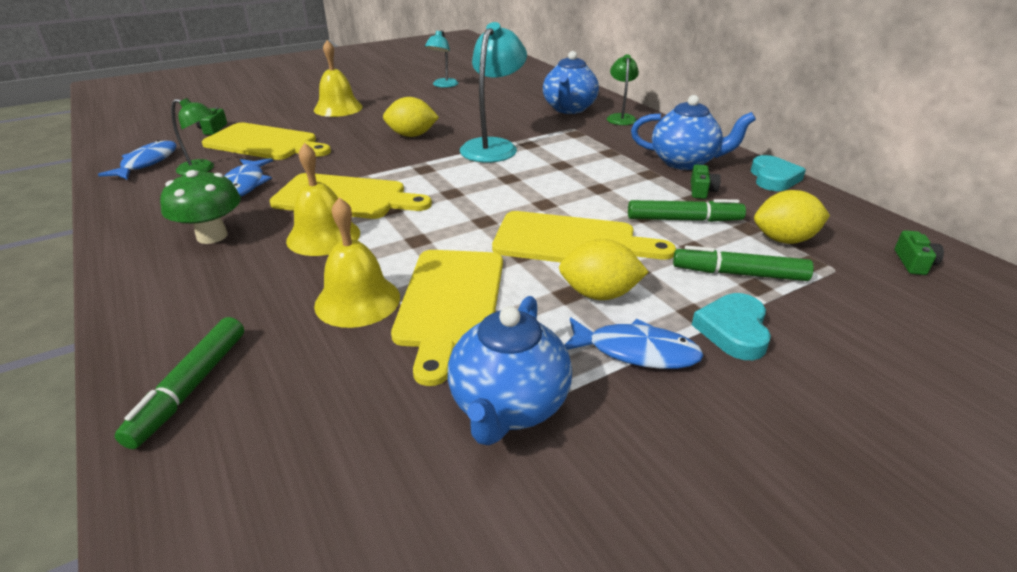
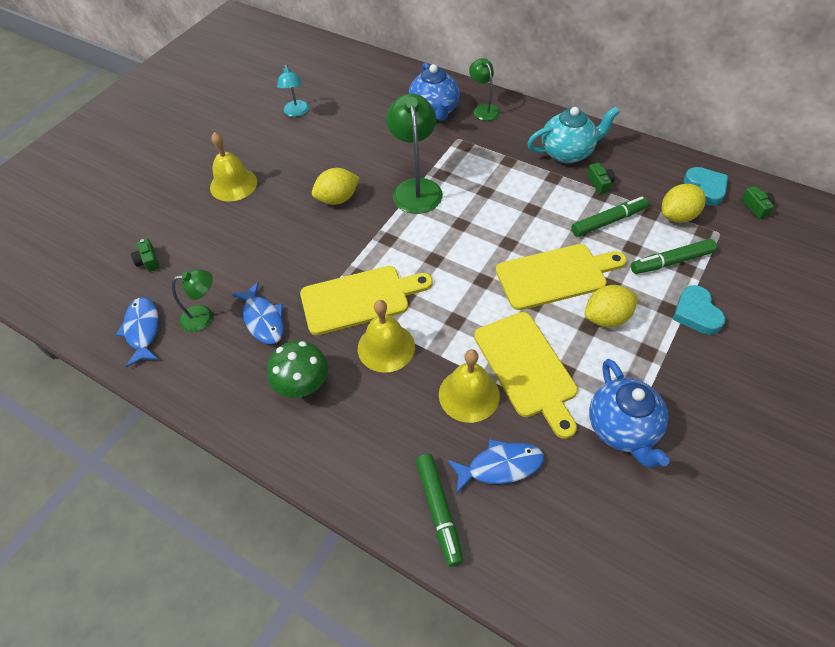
camera: 25 degrees left, 20 degrees up
yellow cutting board [202,122,331,160] -> none
turquoise lamp [460,22,527,163] -> green lamp [386,93,443,214]
blue fish [564,317,704,369] -> blue fish moved to [447,439,544,494]
blue teapot [631,95,756,170] -> turquoise teapot [527,107,619,163]
turquoise heart [751,155,806,191] -> turquoise heart moved to [684,167,728,206]

